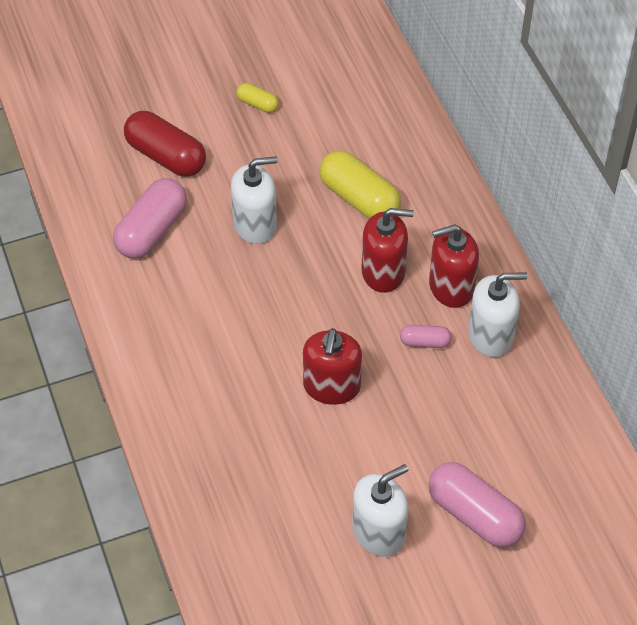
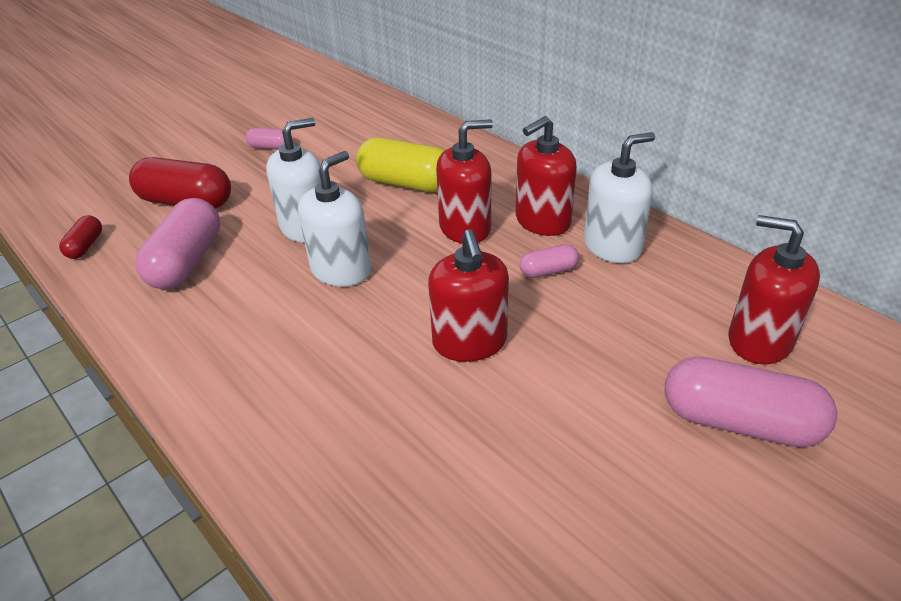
camera: 20 degrees left, 15 degrees down
yellow capsule [236,83,279,113] -> pink capsule [246,128,285,150]
white soap dispenser [352,464,409,557] -> white soap dispenser moved to [298,151,371,287]
none -> red capsule [59,215,102,259]
none -> red soap dispenser [729,215,820,365]

